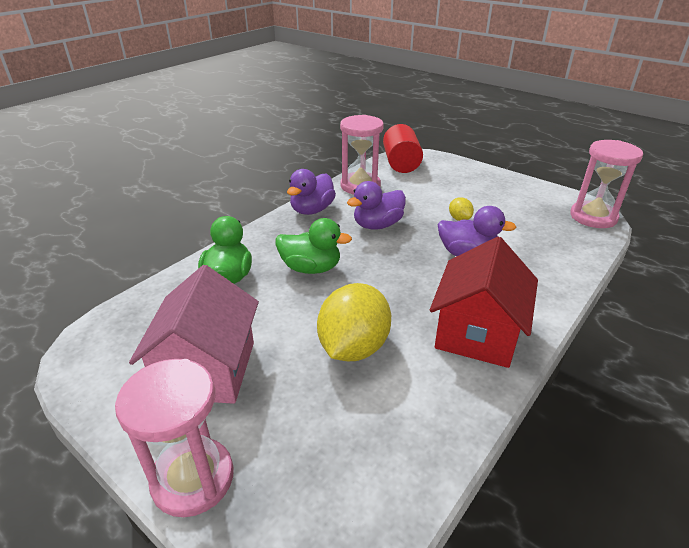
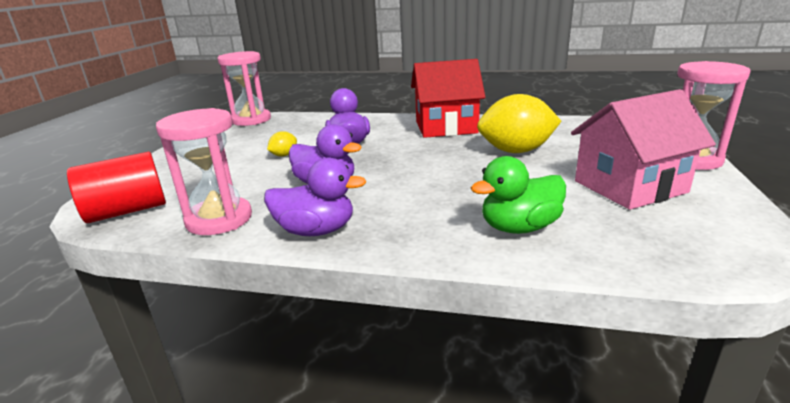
camera: 115 degrees left, 10 degrees down
green duck [275,218,352,274] -> none

